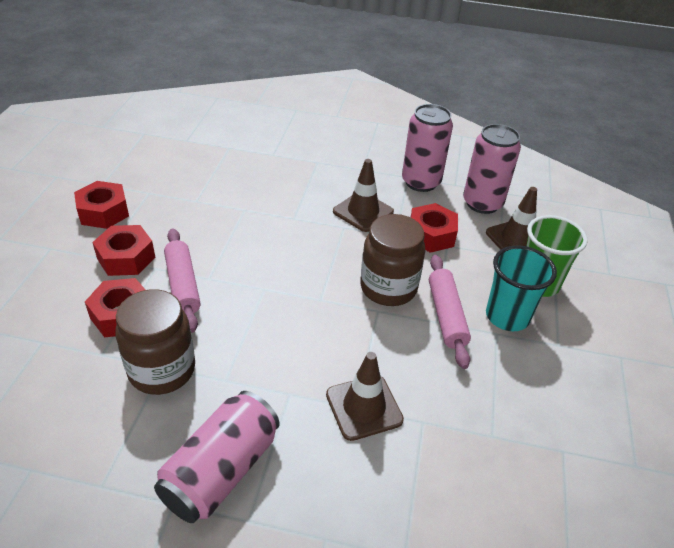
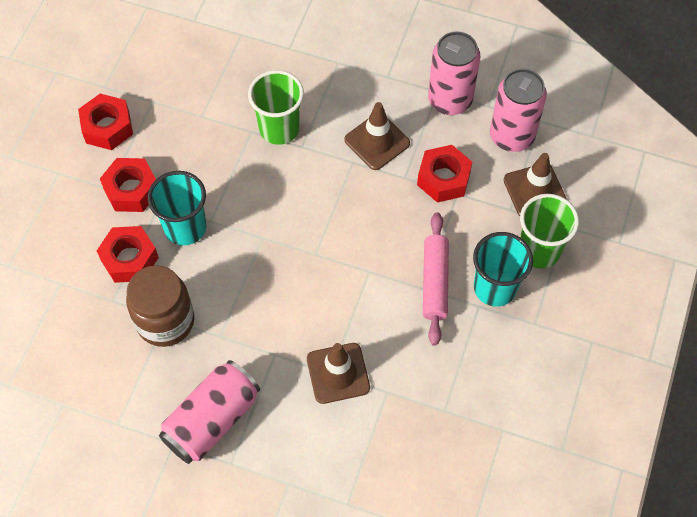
camera: 10 degrees right, 20 degrees up
pink rolling pin [164,228,201,333] -> turquoise cup [148,171,206,246]
brown jar [360,214,425,306] -> none
none -> green cup [248,70,304,145]

